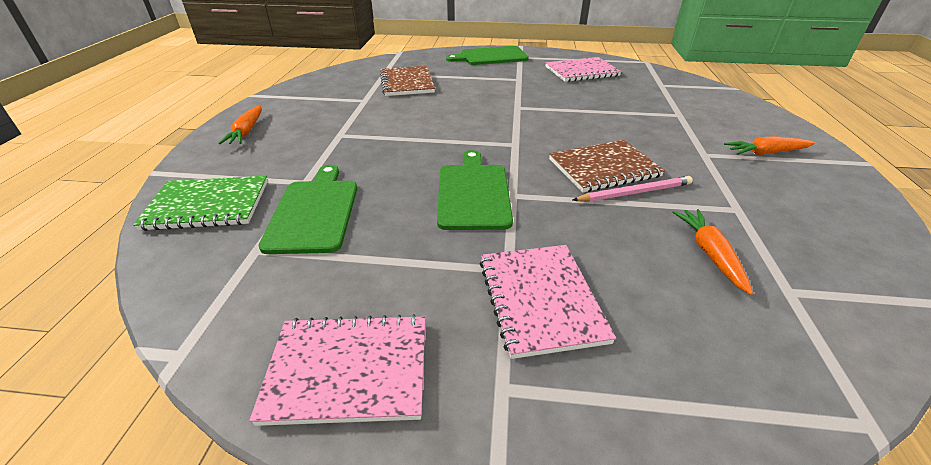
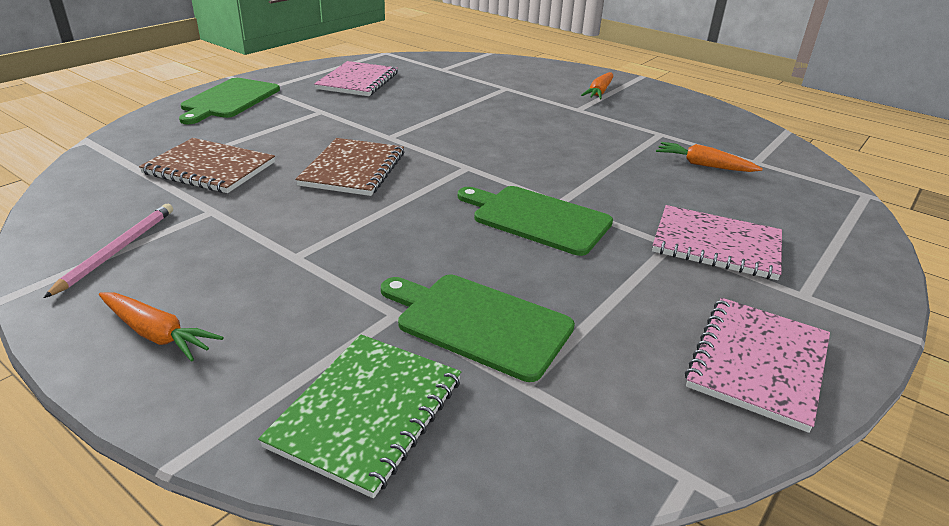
camera: 60 degrees left, 5 degrees down
brown notebook [549,140,665,192] -> brown notebook moved to [295,138,404,196]
pink pencil [573,176,693,202] -> pink pencil moved to [44,204,173,298]

